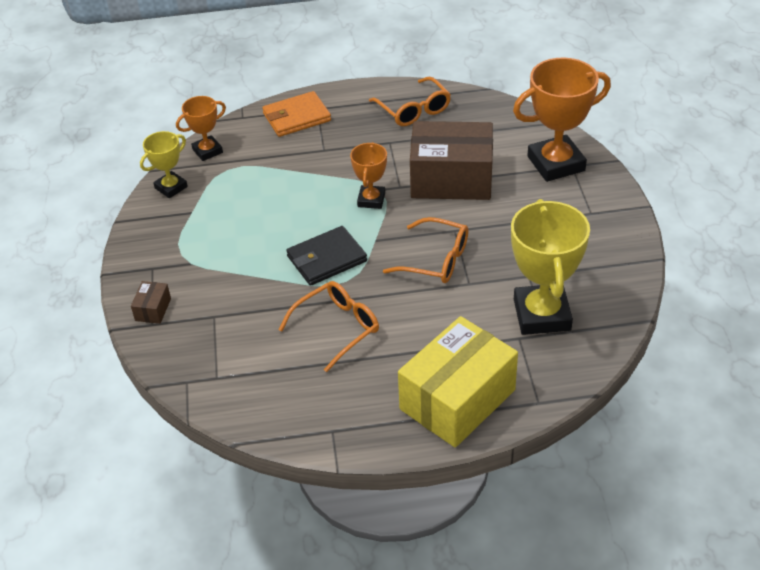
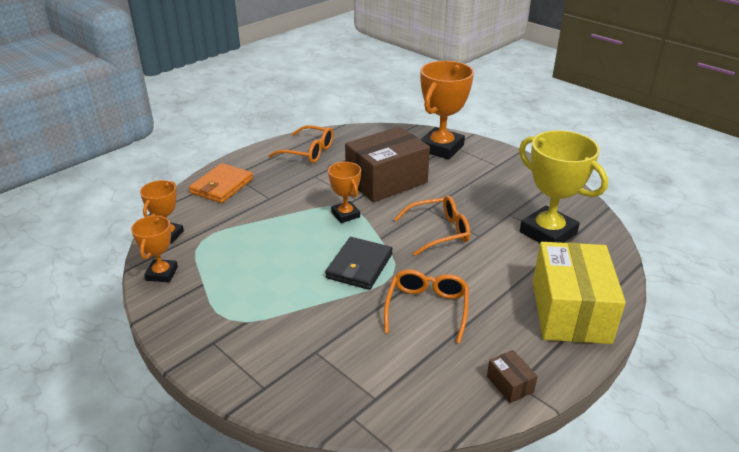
camera: 40 degrees left, 10 degrees down
brown box [131,281,171,324] -> brown box moved to [487,350,538,403]
yellow trophy [140,131,188,198] -> orange trophy [131,215,178,282]

